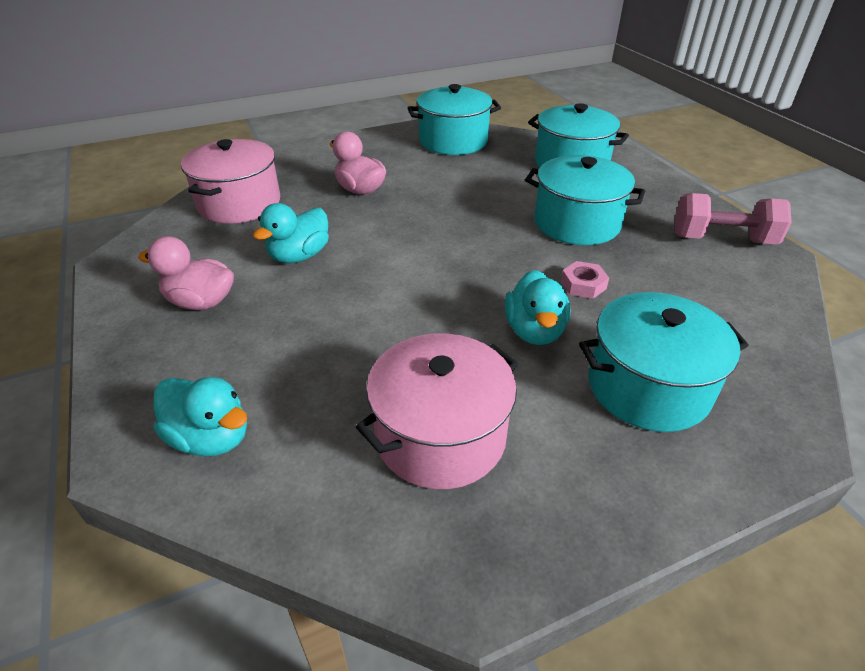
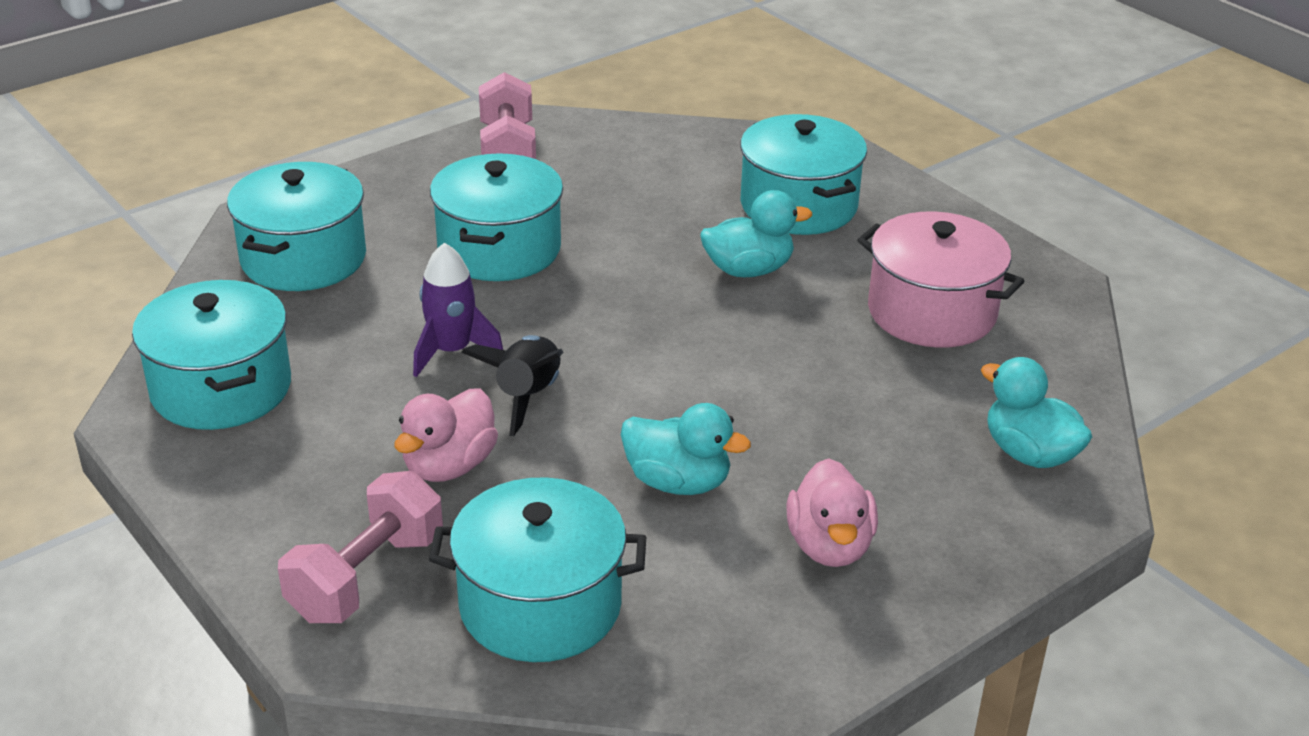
camera: 105 degrees left, 5 degrees down
turquoise duck [154,377,247,456] -> turquoise duck turned 60 degrees counterclockwise [981,357,1092,468]
pink pot [181,139,280,224] -> turquoise pot [429,477,646,662]
pink nut [561,261,609,299] -> none
none -> pink dumbbell [278,471,443,623]
none -> purple rocket [413,243,503,377]
none -> black rocket [461,335,564,436]

